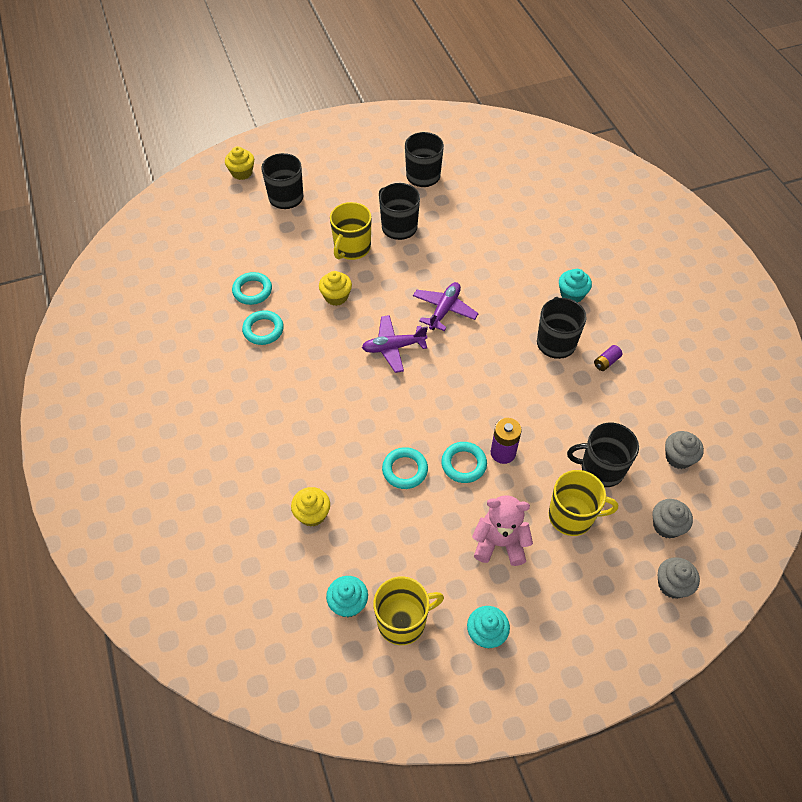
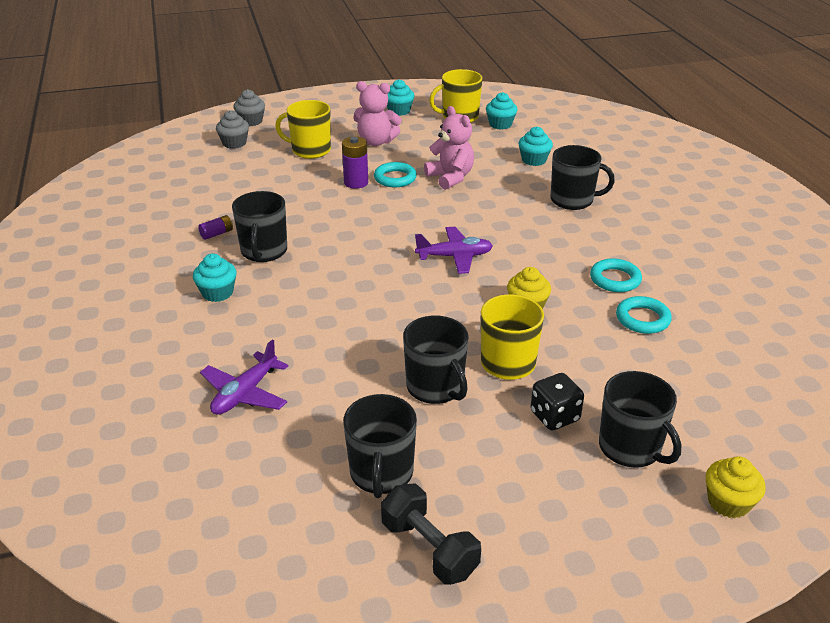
camera: 175 degrees left, 20 degrees down
yellow cupcake [291,487,330,527] -> turquoise cupcake [518,126,553,166]
turquoise ring [382,447,428,489] -> pink teddy bear [424,106,474,190]
purple plane [413,282,479,331] -> purple plane moved to [200,339,288,415]
black mug [567,423,639,487] -> black mug moved to [551,145,615,210]
grey cupcake [665,431,704,469] -> none
none -> black dumbbell [381,484,481,585]
none -> black dice [531,373,584,430]

